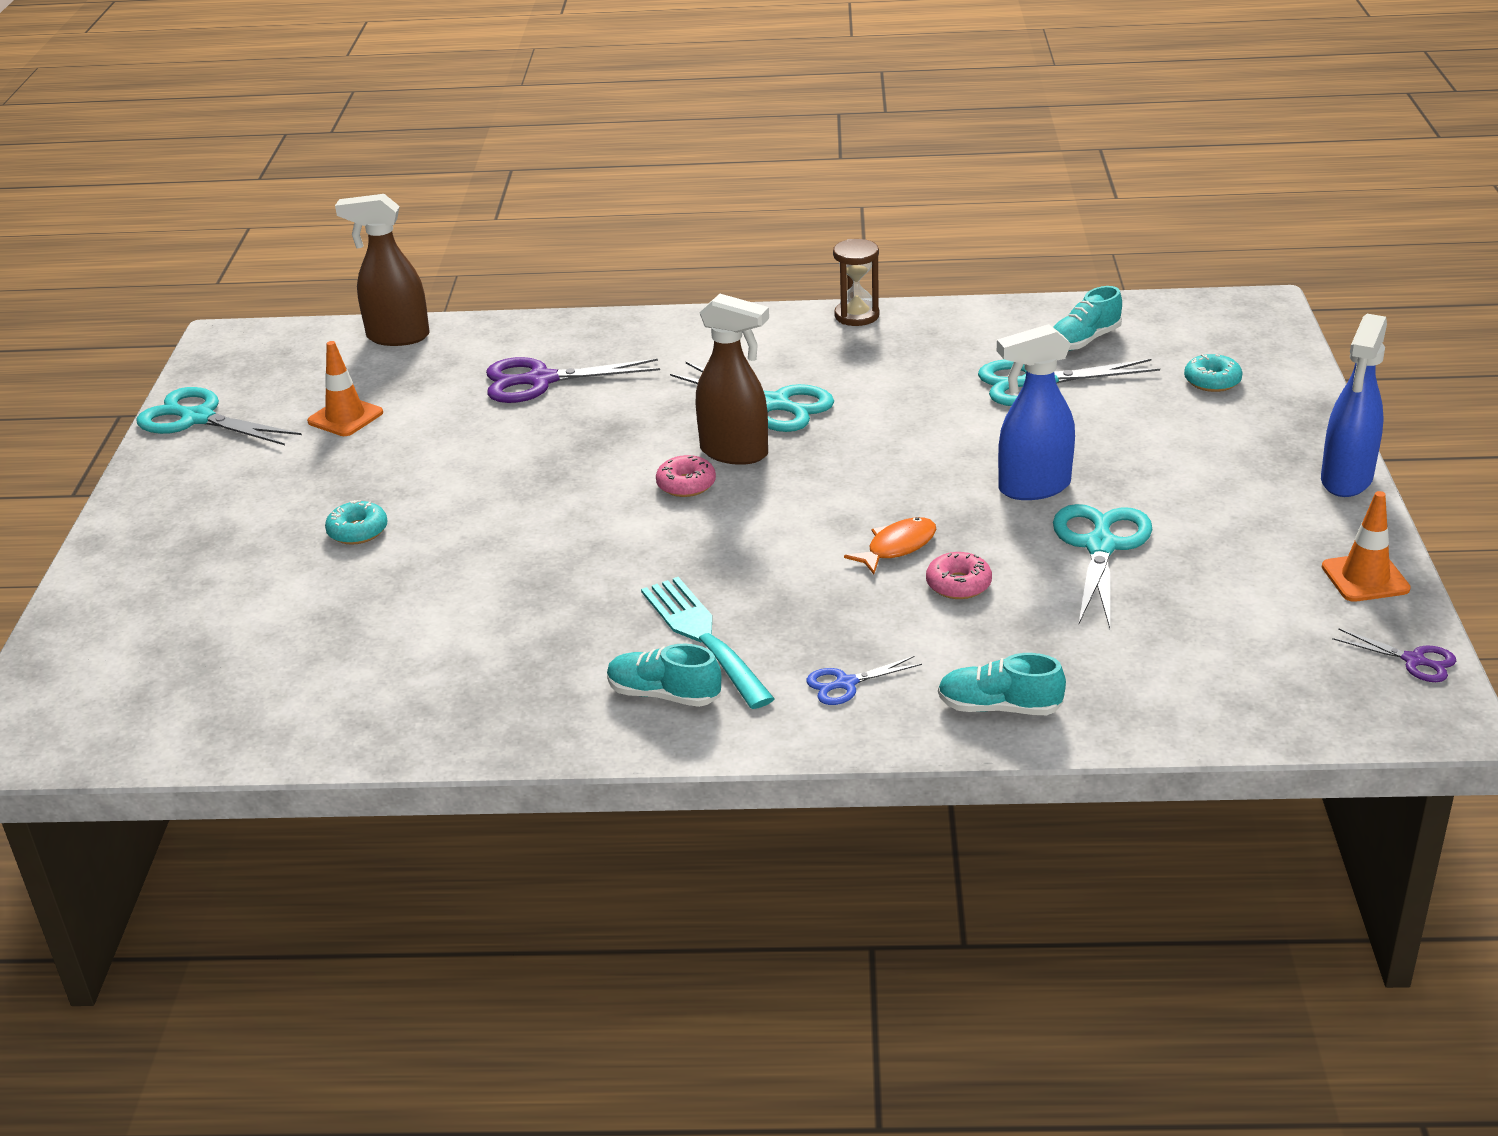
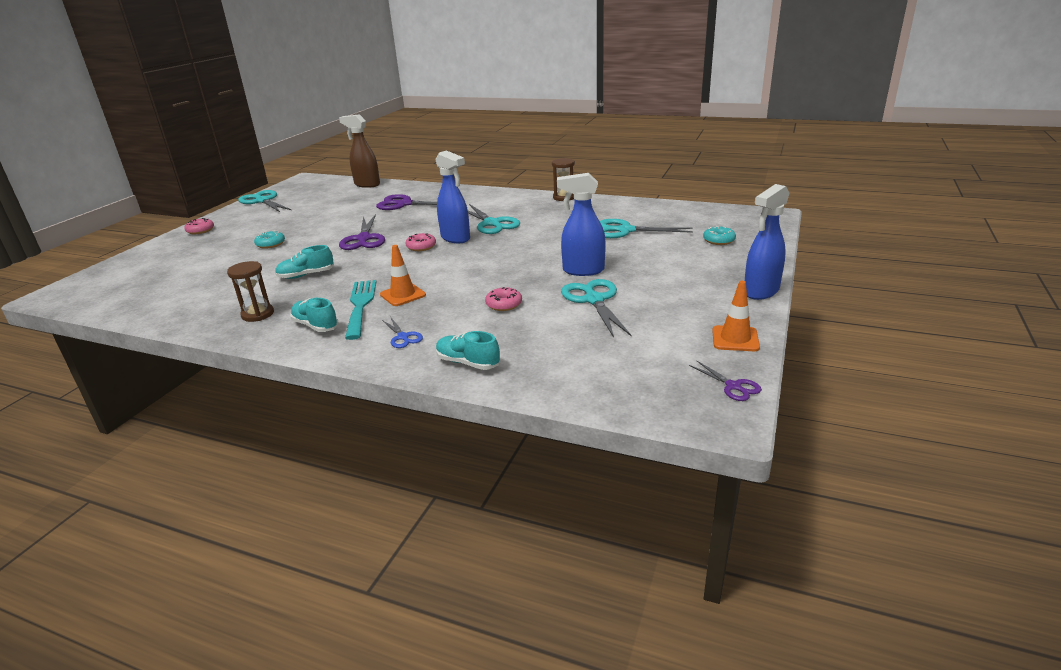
camera: 20 degrees right, 5 degrees down
orange traffic cone [307,341,383,436] -> orange traffic cone moved to [380,245,426,306]
brown spray bottle [696,294,769,465] -> blue spray bottle [435,150,470,243]
blue scissors [806,656,922,705] -> blue scissors turned 120 degrees counterclockwise [382,318,423,348]
orange fish [844,517,936,574] -> none
turquoise shoe [1053,286,1122,351] -> turquoise shoe moved to [275,245,334,279]
turquoise scissors [1053,504,1153,628] -> turquoise scissors turned 45 degrees counterclockwise [561,279,632,338]
none -> pink donut [184,218,214,234]
none -> brown hourglass [227,261,274,322]
none -> purple scissors [339,214,385,250]

